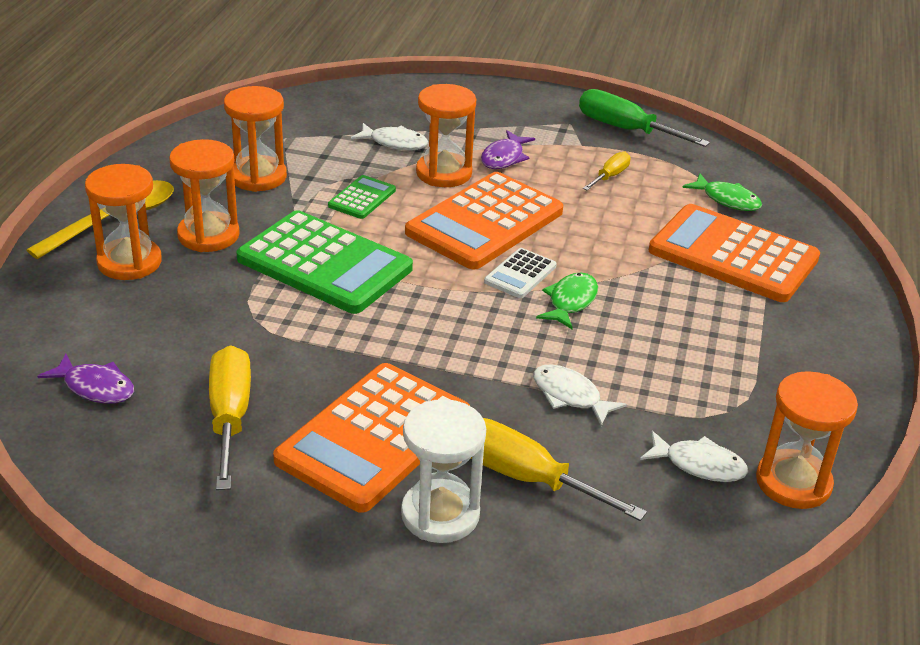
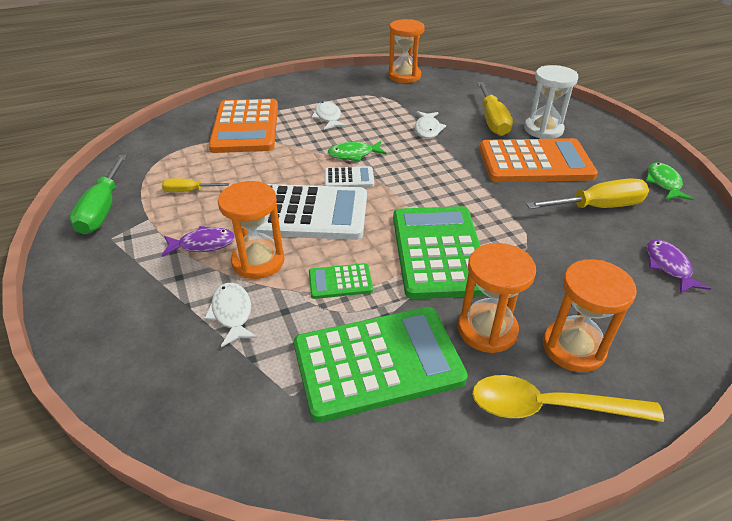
camera: 125 degrees left, 5 degrees up
yellow screwdriver [209,345,251,490] -> yellow screwdriver turned 150 degrees counterclockwise [526,178,649,209]
orange hourglass [224,86,287,192] -> green calculator [294,307,468,422]
orange calculator [405,172,563,270] -> white calculator [247,184,367,240]
white fish [640,430,748,482] -> white fish moved to [312,102,346,130]
green fish [682,173,762,211] -> green fish moved to [645,162,693,200]

